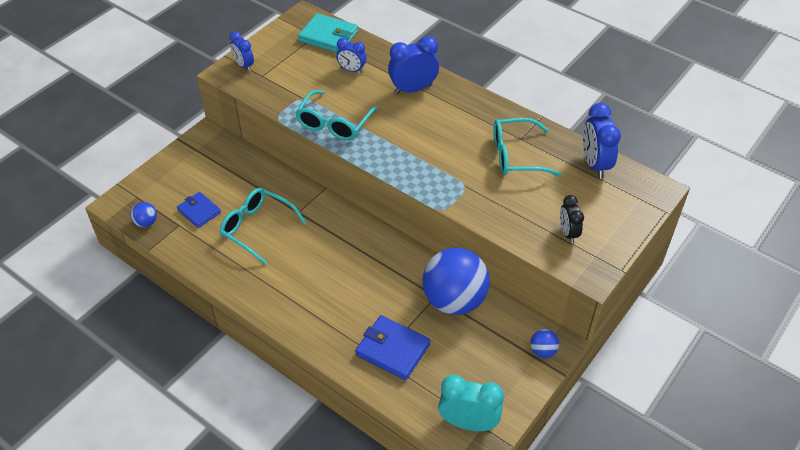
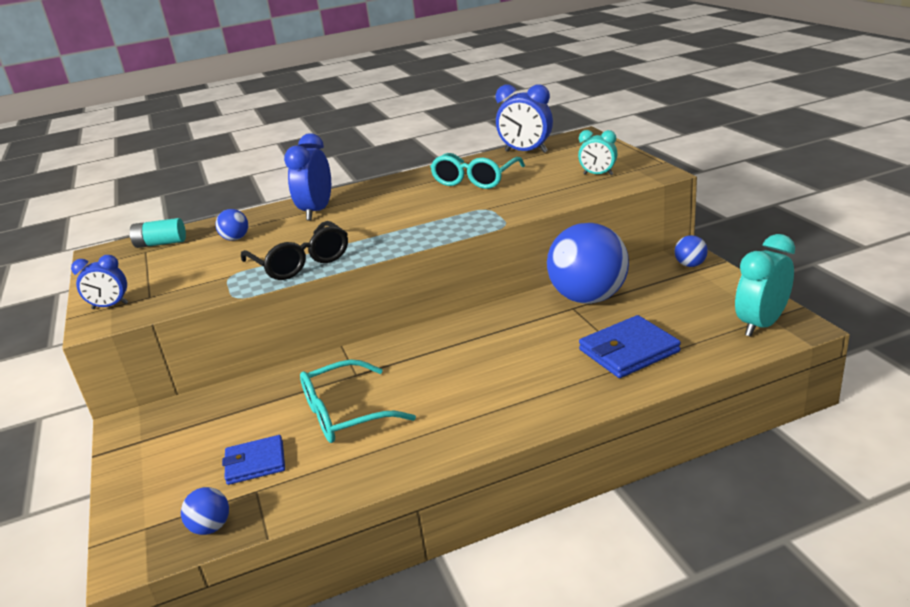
camera: 55 degrees left, 20 degrees down
turquoise glasses [295,90,378,141] -> black glasses [241,221,348,280]
turquoise wallet [298,13,358,53] -> turquoise battery [130,218,186,248]
blue clock [336,38,367,73] -> blue ball [215,209,248,241]
black clock [560,195,584,243] -> turquoise clock [578,130,617,175]

